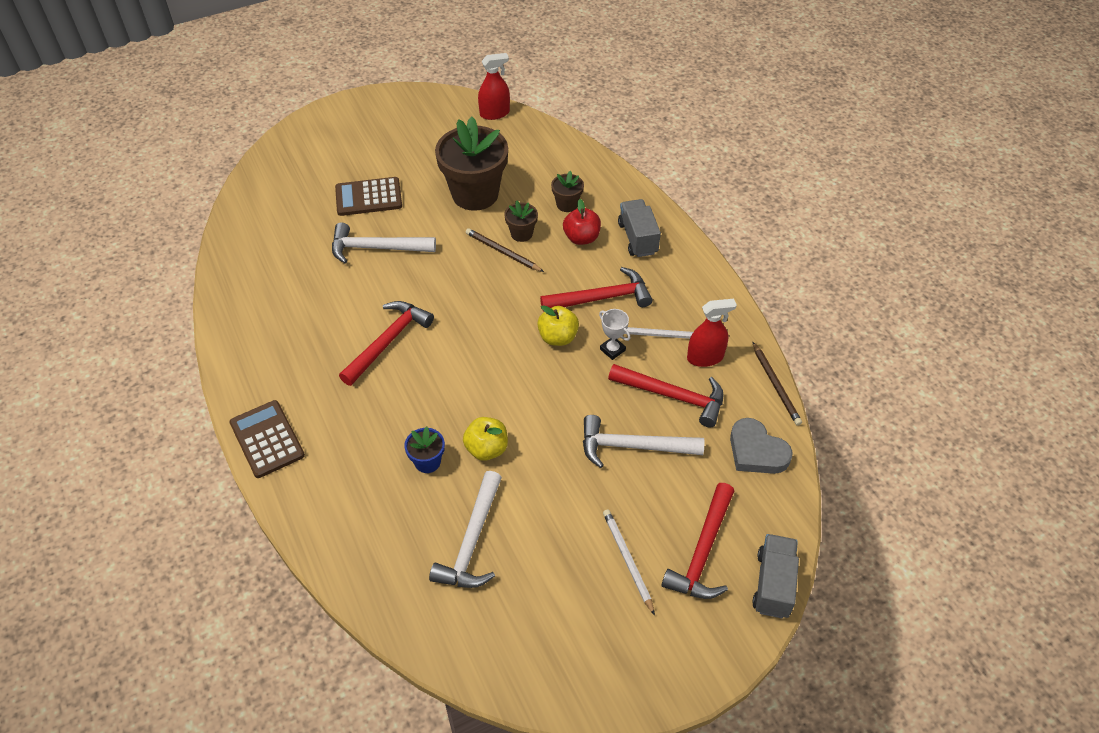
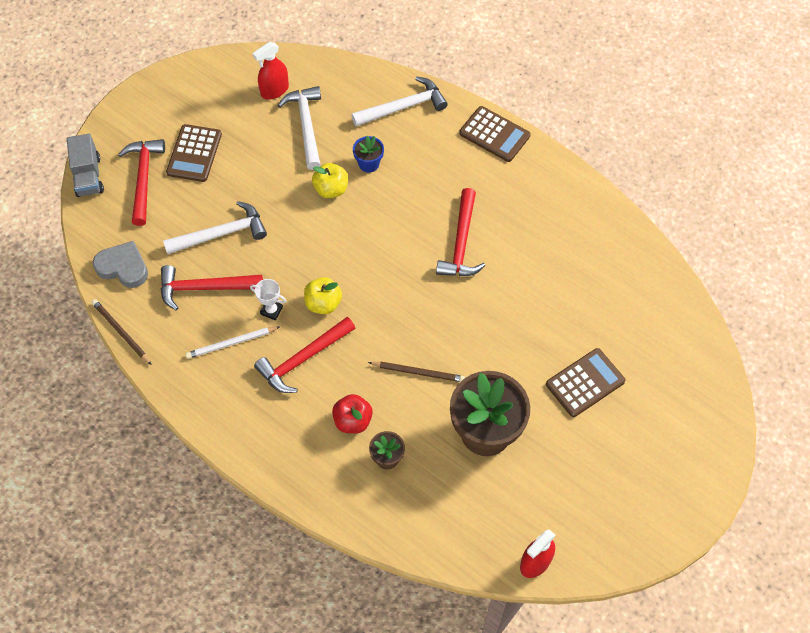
camera: 155 degrees right, 10 degrees up
white hammer [332,222,436,263] -> white hammer moved to [351,77,448,126]
brown flower pot [504,200,538,242] -> none
white pencil [603,509,655,615] -> brown calculator [166,124,222,182]
grey truck [618,199,661,257] -> none
red spray bottle [687,299,737,367] -> red spray bottle moved to [253,42,289,100]

